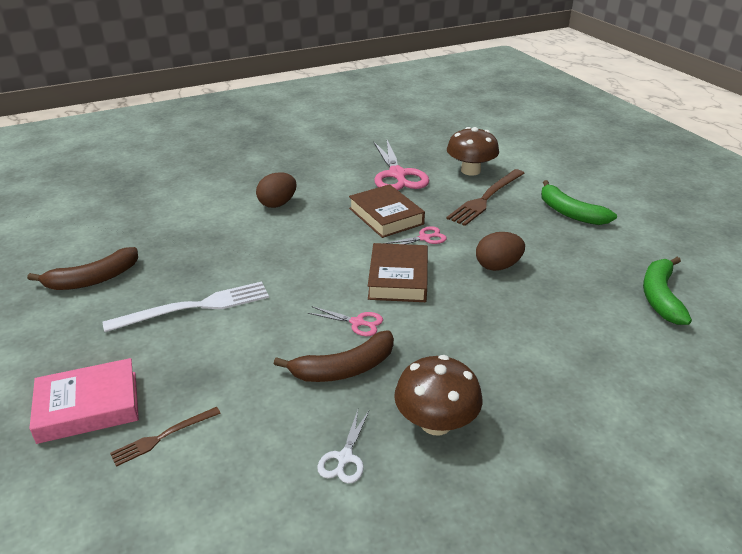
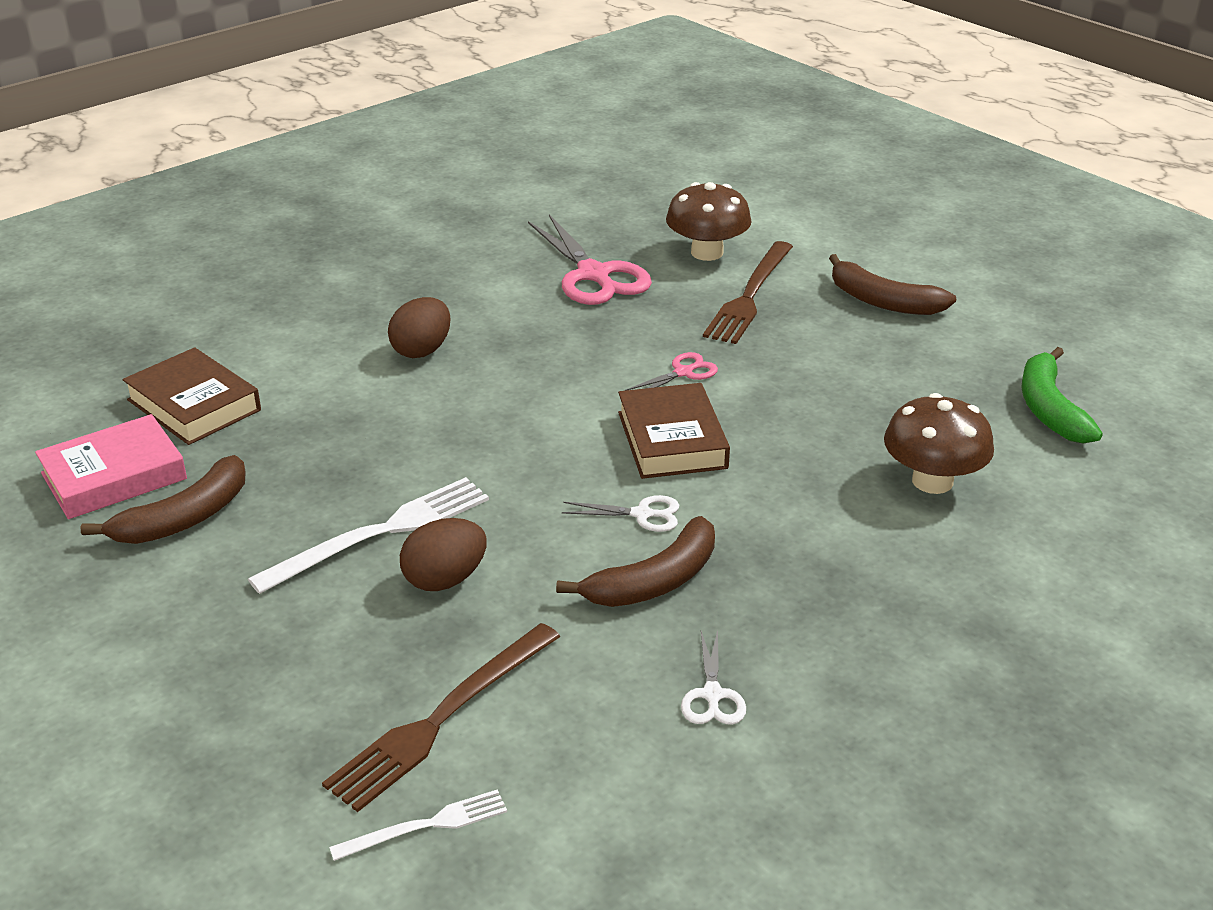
camera: 15 degrees left, 0 degrees up
pink book [29,358,139,444] -> pink book moved to [35,414,187,519]
brown fork [110,407,221,467] -> brown fork [322,623,560,812], size x1.81
pink scissors [308,306,383,336] -> white scissors [562,495,679,532]
brown book [349,184,425,238] -> brown book moved to [123,347,261,445]
brown mushroom [394,355,483,435] -> brown mushroom moved to [884,393,994,494]
brown egg [476,232,525,271] -> brown egg moved to [400,518,487,591]
green banana [541,180,617,225] -> brown banana [829,254,956,315]
none -> white fork [329,789,507,861]

